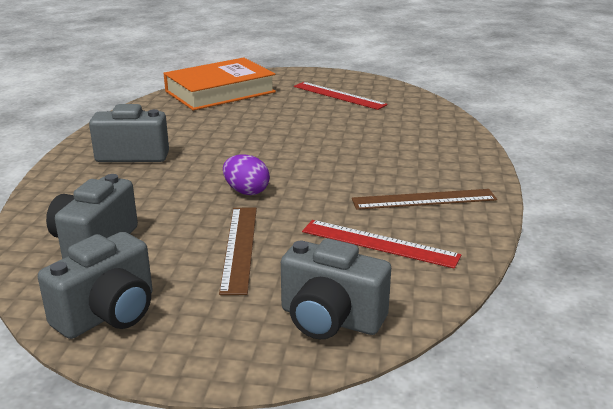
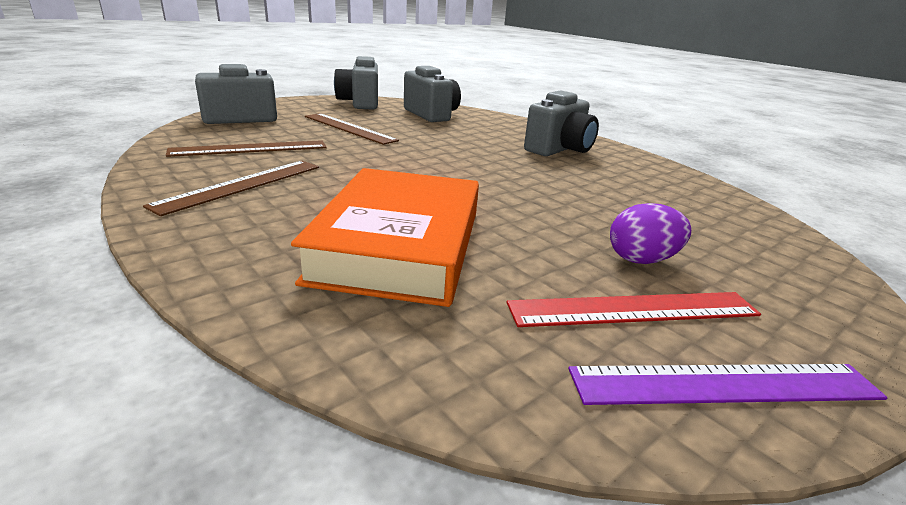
camera: 130 degrees right, 0 degrees up
orange book [163,58,276,110] -> orange book moved to [291,168,479,307]
purple egg [223,154,270,195] -> purple egg moved to [610,203,691,264]
red ruler [302,220,461,269] -> brown ruler [166,140,327,157]
none -> purple ruler [568,364,888,405]

